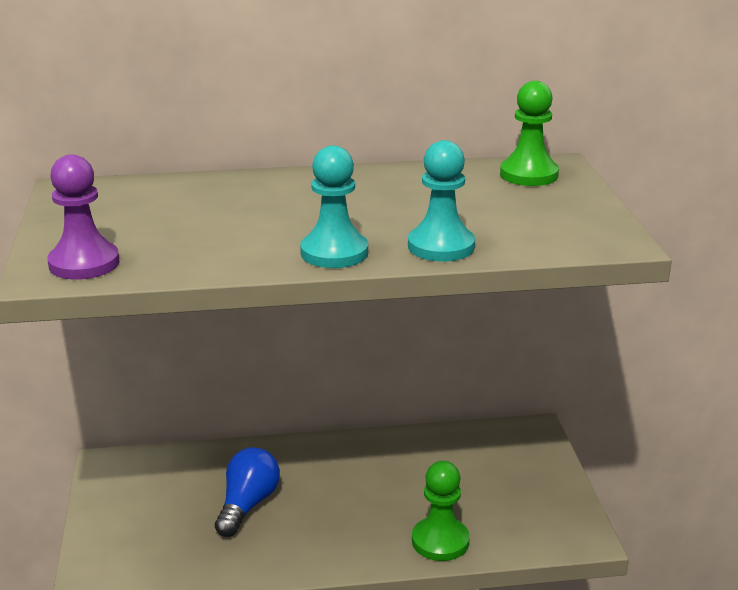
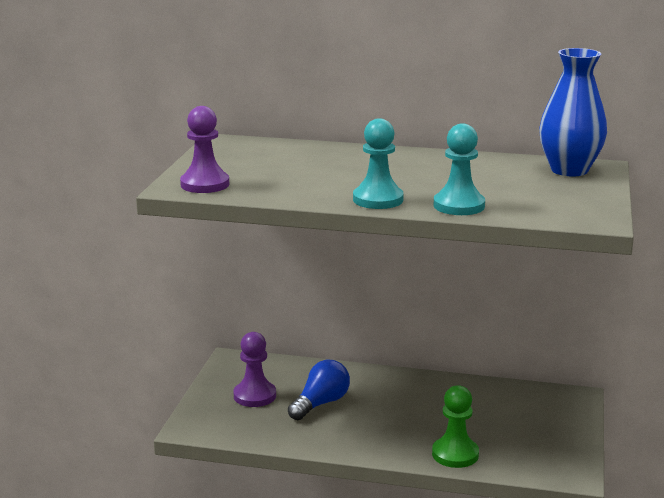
camera: 20 degrees right, 5 degrees down
green pawn [500,81,559,186] -> blue vase [539,48,607,177]
none -> purple pawn [234,332,276,407]

